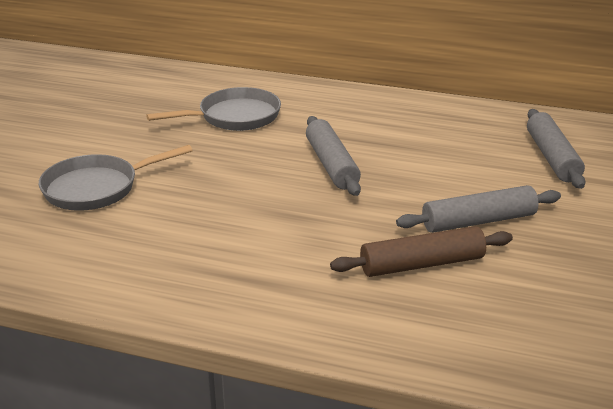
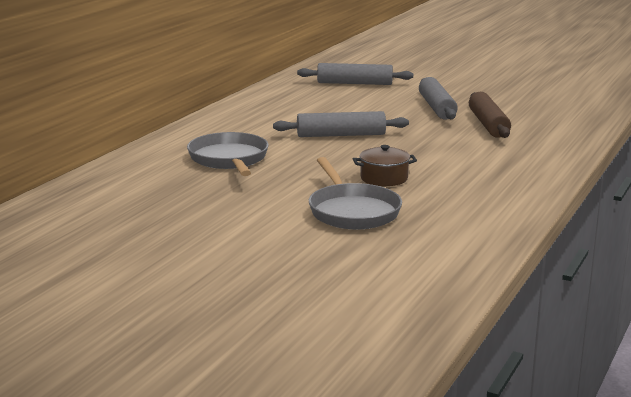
camera: 80 degrees left, 10 degrees down
none -> brown pot [353,145,417,186]

